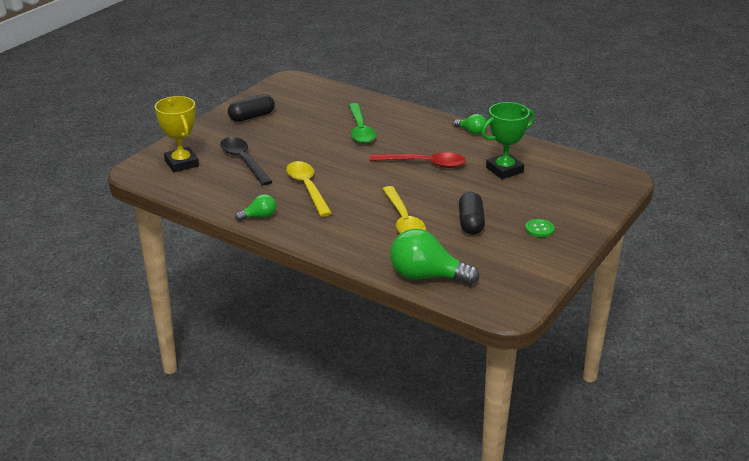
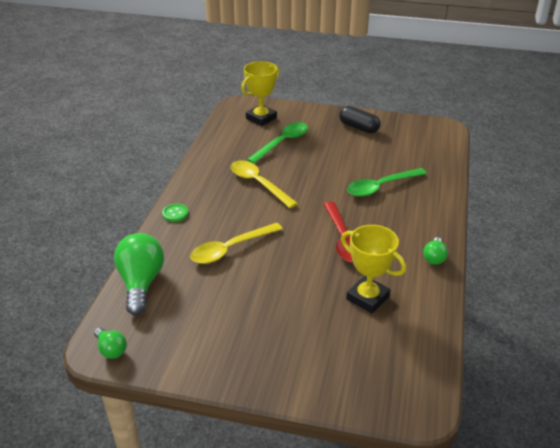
camera: 70 degrees right, 5 degrees up
black spoon [220,137,272,186] -> green spoon [247,122,308,164]
green light bulb [235,194,276,221] -> green light bulb moved to [94,327,127,359]
yellow spoon [286,161,332,217] -> yellow spoon turned 90 degrees counterclockwise [231,160,298,208]
black capsule [459,192,485,235] -> none
green trophy [481,102,535,179] -> yellow trophy [341,225,406,313]
green button [525,219,554,237] -> green button moved to [162,204,189,222]

